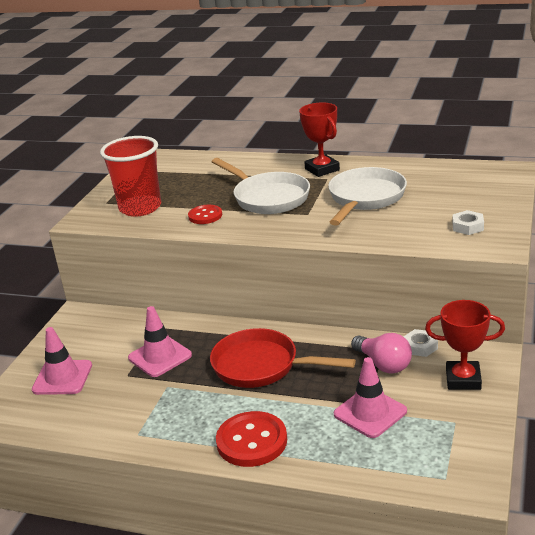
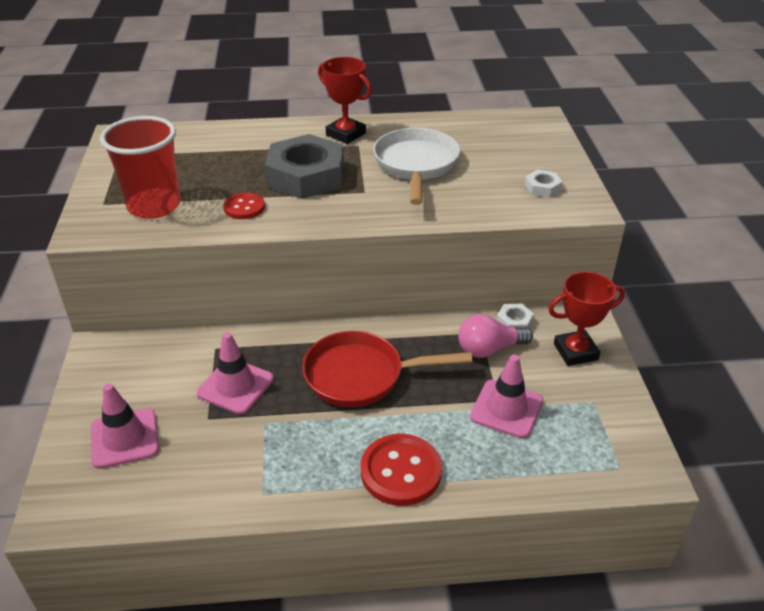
camera: 25 degrees left, 10 degrees up
white pan [212,158,310,214] -> grey nut [265,134,344,199]
pink light bulb [351,333,412,374] -> pink light bulb turned 135 degrees clockwise [458,314,533,358]

